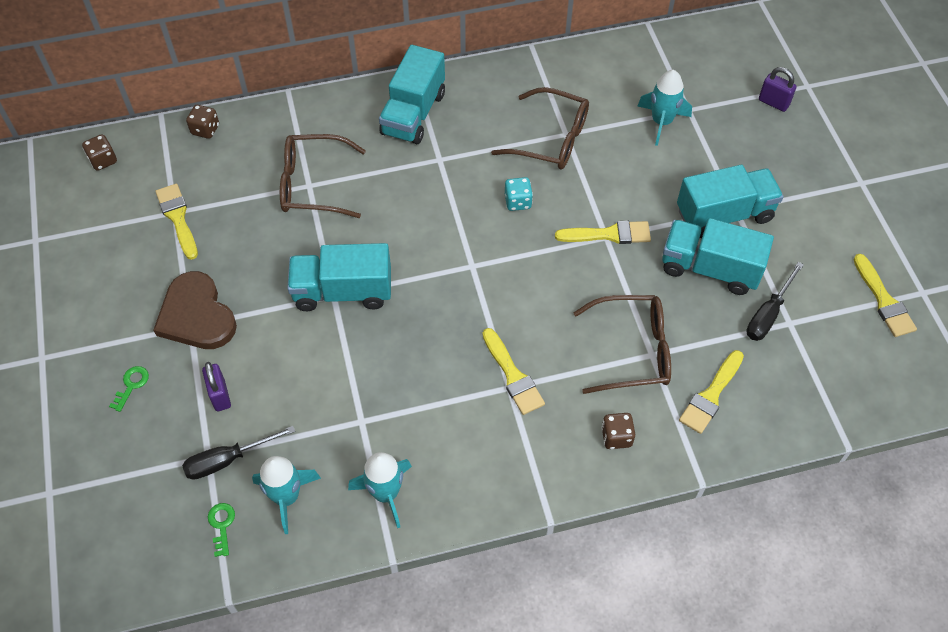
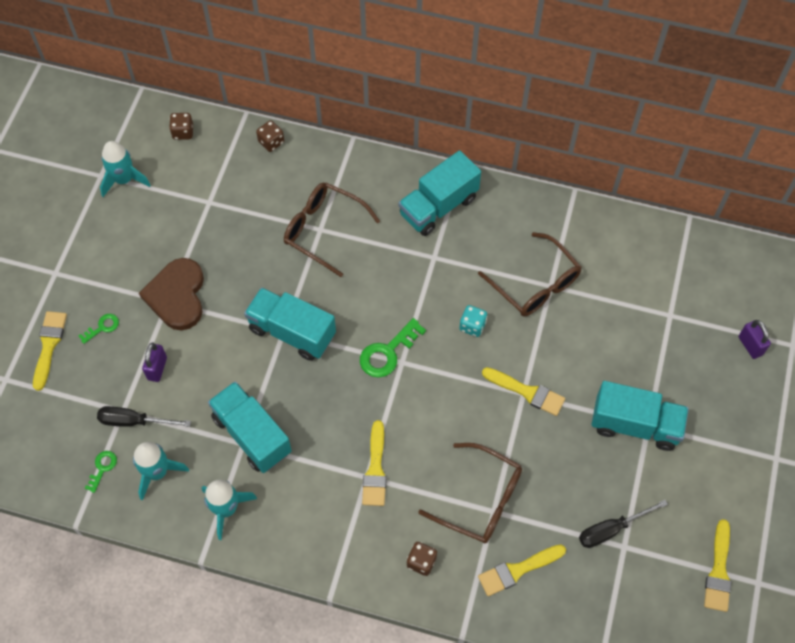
camera: 30 degrees right, 5 degrees up
yellow brush [155,184,198,260] -> yellow brush moved to [33,311,67,391]
turquoise rocket [638,70,692,146] -> turquoise rocket moved to [100,141,151,197]
turquoise truck [662,218,774,295] -> turquoise truck moved to [208,381,292,473]
none -> green key [360,318,426,377]

